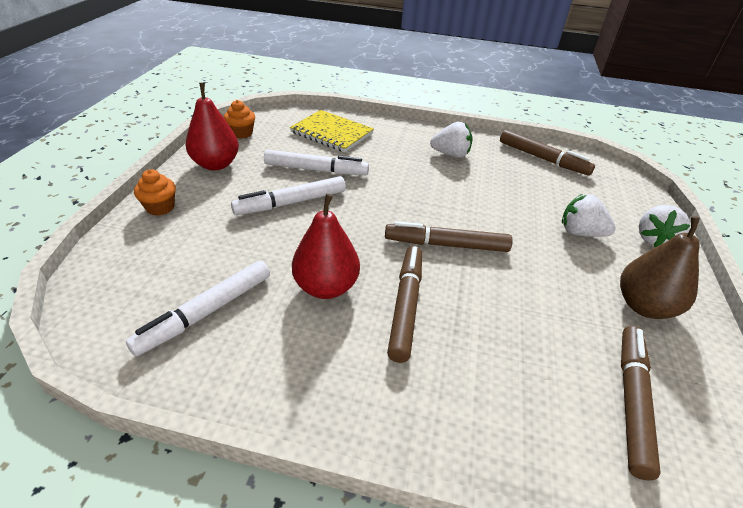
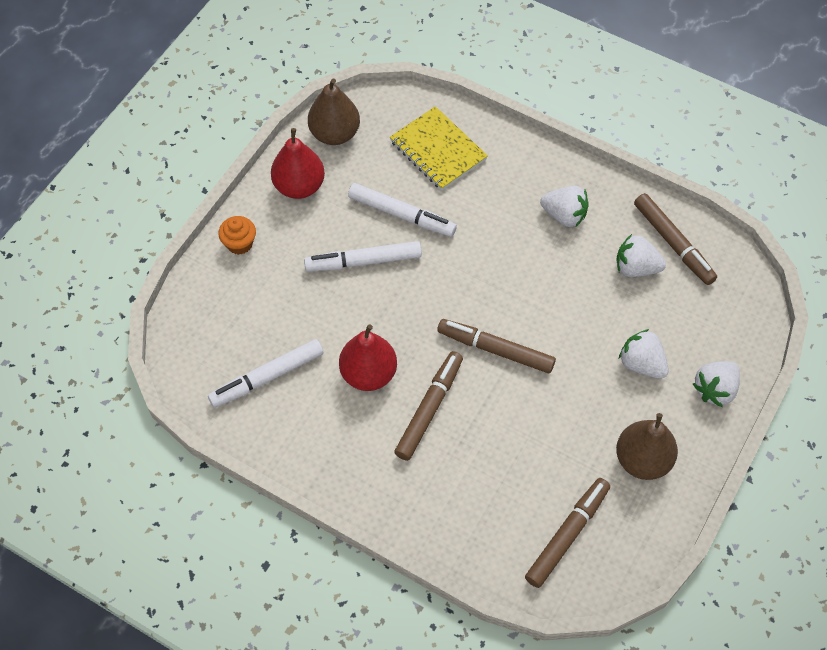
camera: 20 degrees right, 20 degrees up
orange cupcake [224,100,255,139] -> brown pear [308,79,360,145]
none -> white strawberry [616,234,666,277]

